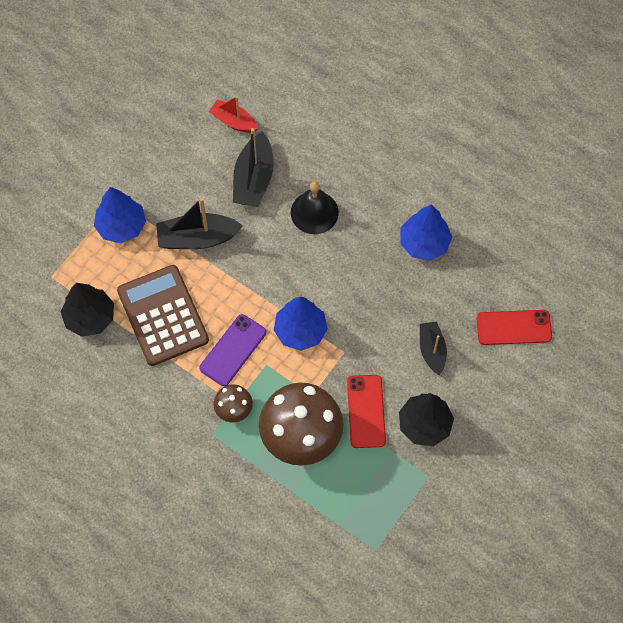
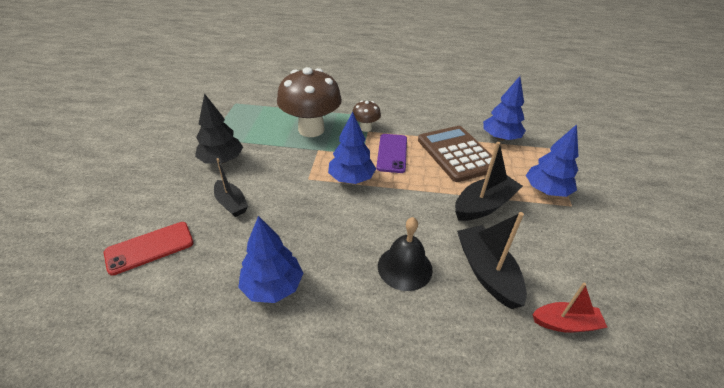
camera: 150 degrees right, 25 degrees down
black tree [61,283,114,337] -> blue tree [483,76,526,141]
brown calculator [117,265,209,366] -> brown calculator turned 150 degrees counterclockwise [418,126,492,182]
red phone [347,375,386,448] -> none

